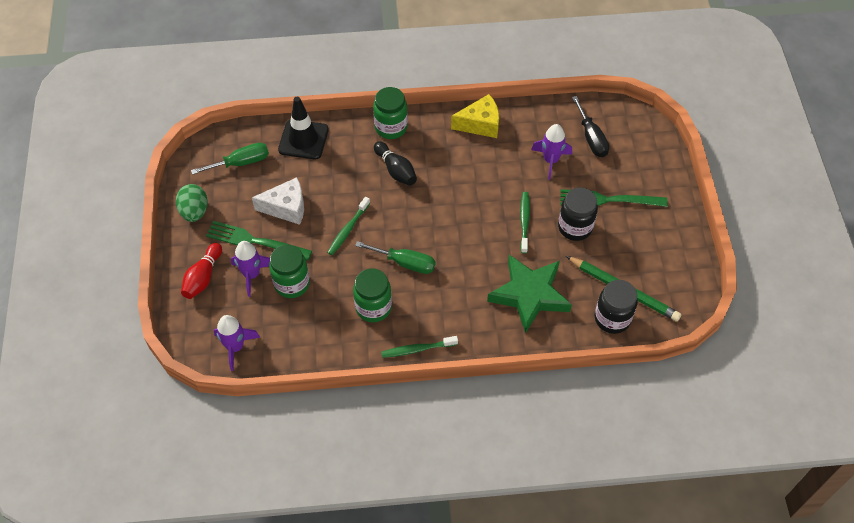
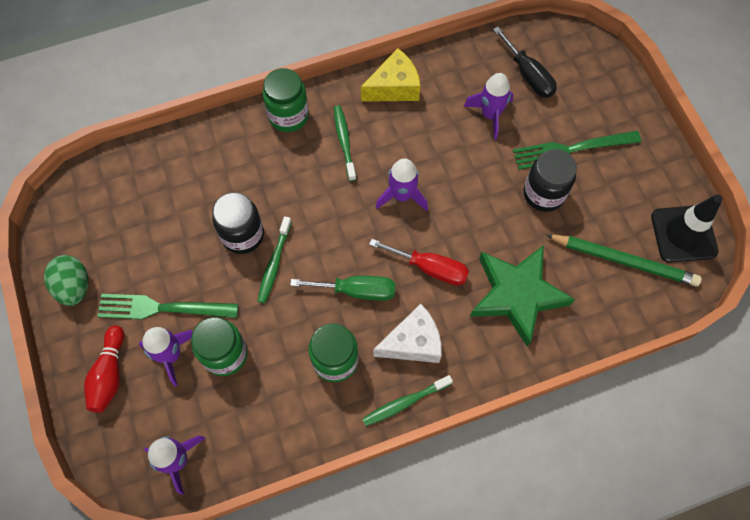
camera: 15 degrees left, 10 degrees up
green screwdriver [191,143,269,175] -> none
white cheese [252,177,304,225] -> white cheese moved to [373,304,442,363]
black traffic cone [278,97,329,159] -> black traffic cone moved to [651,194,722,263]
black bowling pin [374,141,417,186] -> none
green toothbrush [520,192,530,254] -> green toothbrush moved to [334,105,356,181]
black jar [595,280,638,334] -> black jar moved to [212,192,264,254]
none -> red screwdriver [369,239,469,286]
none -> purple rocket [376,158,428,211]

